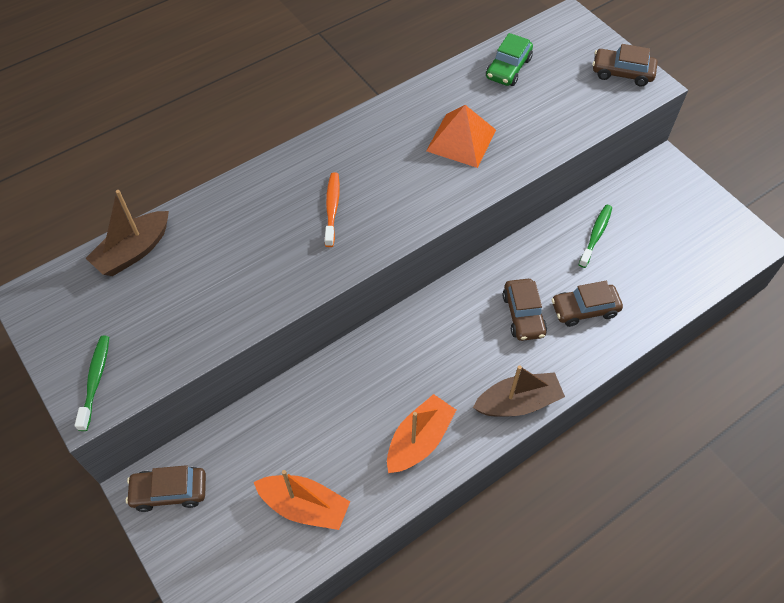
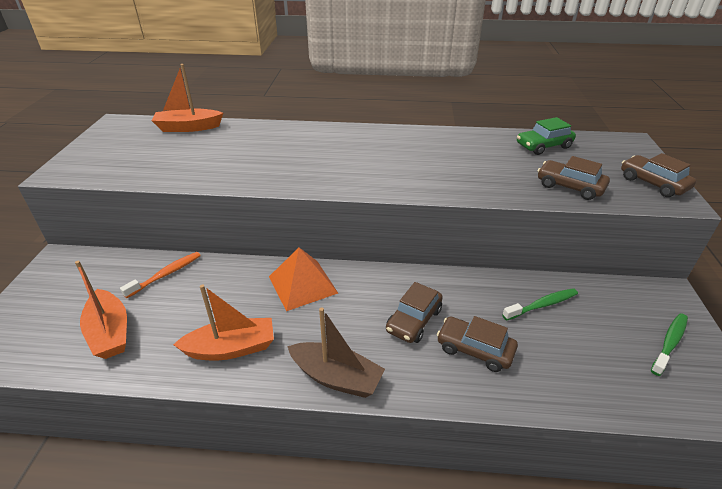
camera: 40 degrees right, 20 degrees down
green toothbrush [75,336,109,431] -> green toothbrush moved to [651,313,688,376]
brown boat [86,190,169,276] -> orange boat [151,64,223,132]
brown car [126,465,206,512] -> brown car moved to [537,156,610,200]
orange toothbrush [325,172,340,247] -> orange toothbrush moved to [120,252,201,298]
orange pyramid [426,105,496,168] -> orange pyramid moved to [269,248,338,311]

